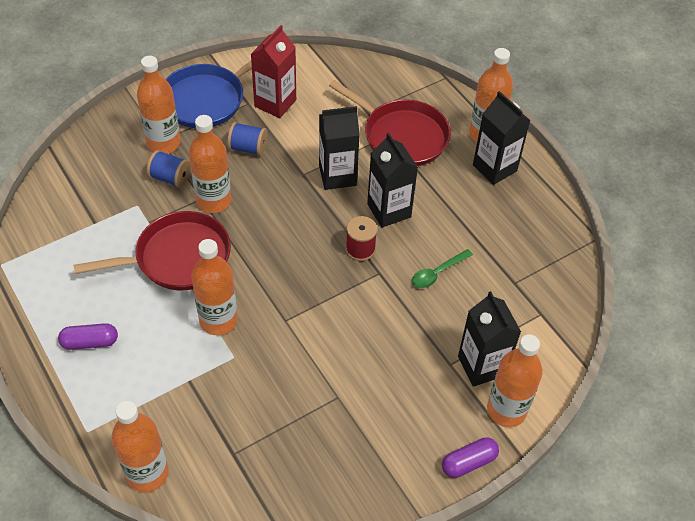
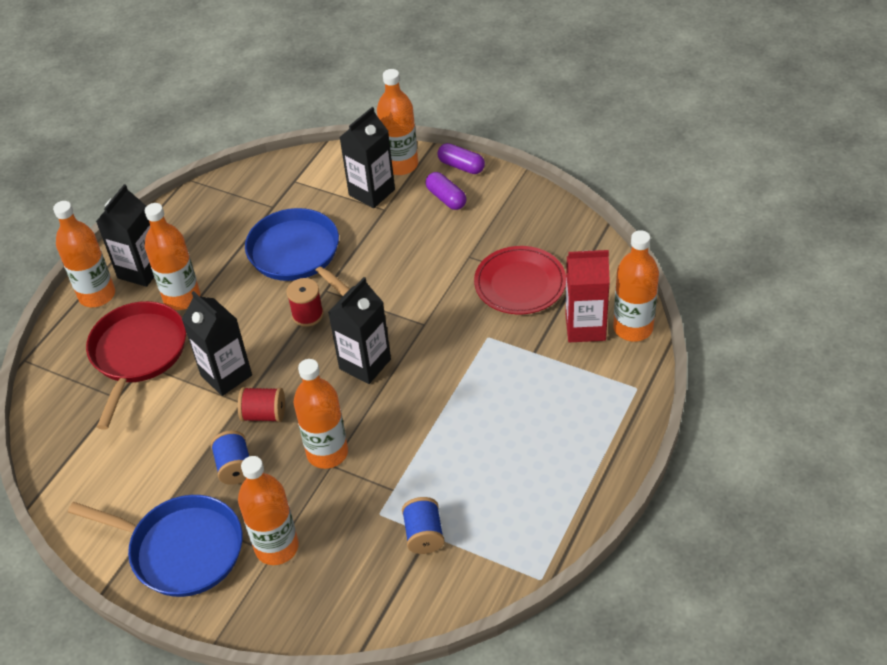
camera: 115 degrees left, 5 degrees down
purple capsule [58,323,118,350] -> purple capsule moved to [426,172,467,210]
red pan [73,211,231,290] -> none
blue spool [147,150,191,188] -> blue spool moved to [402,497,445,554]
orange bottle [191,239,238,335] -> orange bottle moved to [145,203,200,310]
red carton [251,25,296,118] -> red carton moved to [566,250,610,342]
black carton [367,133,418,228] -> black carton moved to [328,277,391,384]
green spoon [412,249,473,288] -> blue pan [245,208,349,296]
none -> red spool [238,387,285,422]
none -> red plate [474,246,566,314]

